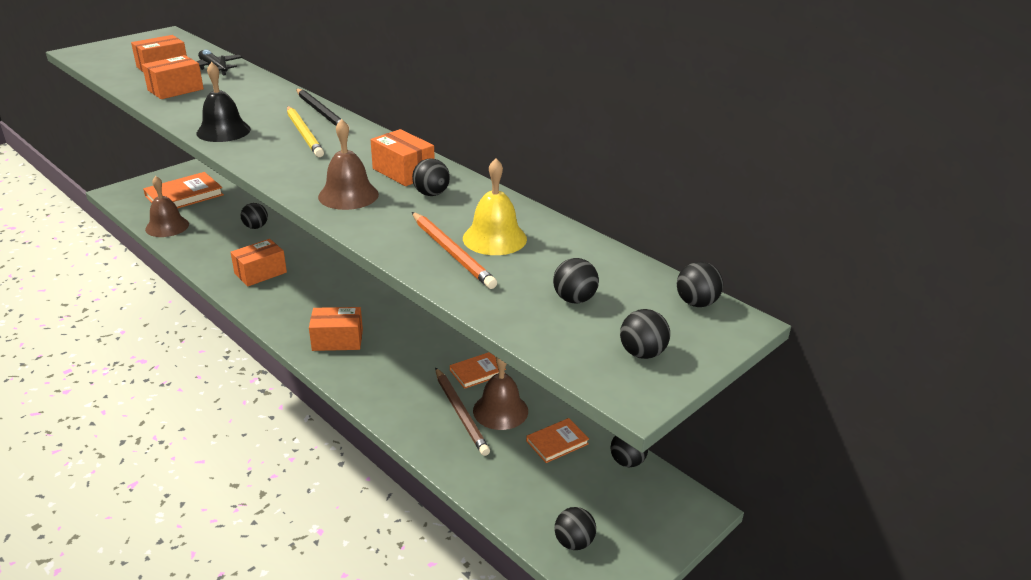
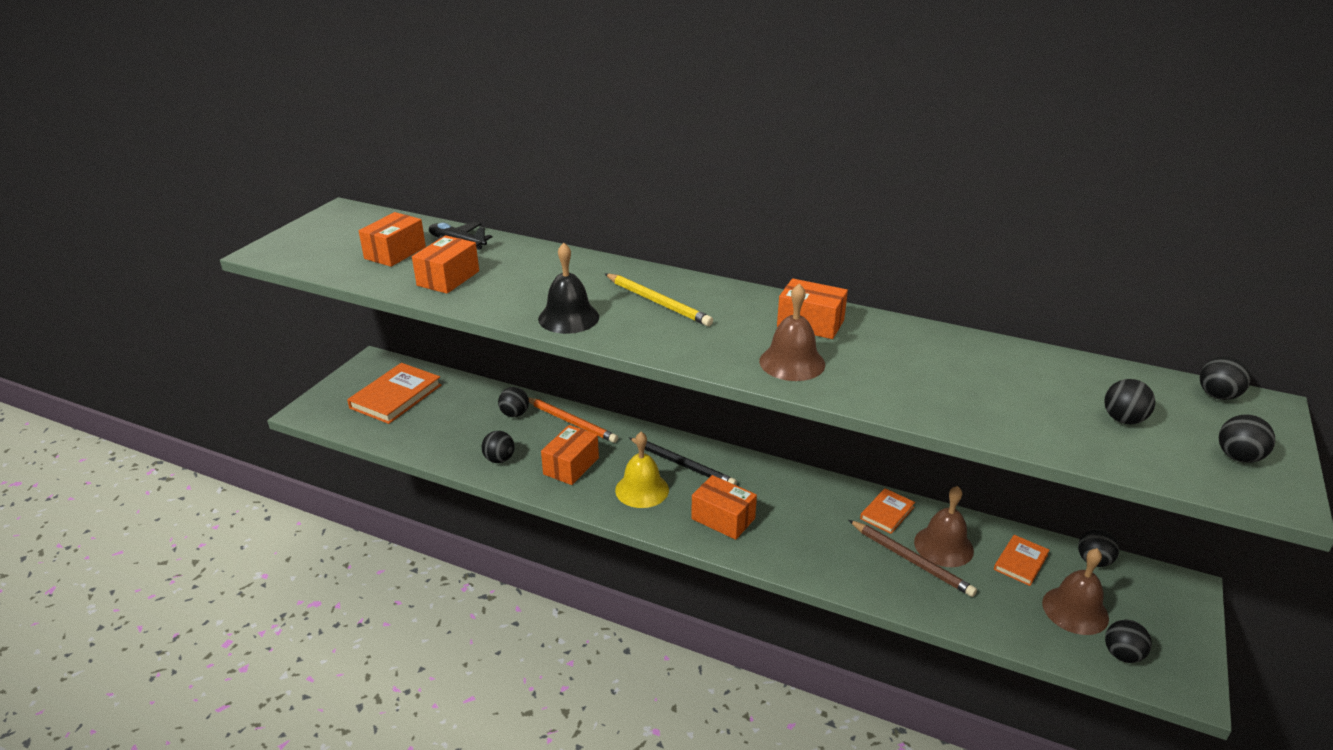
camera: 20 degrees left, 0 degrees up
brown bell [145,176,189,237] -> brown bell moved to [1042,548,1109,635]
black pencil [296,89,350,129] -> black pencil moved to [629,438,737,485]
orange box [309,307,363,351] -> orange box turned 60 degrees clockwise [691,475,757,540]
black ball [412,158,450,196] -> black ball moved to [482,431,515,463]
orange pencil [412,212,497,289] -> orange pencil moved to [528,397,618,443]
yellow bell [463,158,527,255] -> yellow bell moved to [615,432,669,508]

